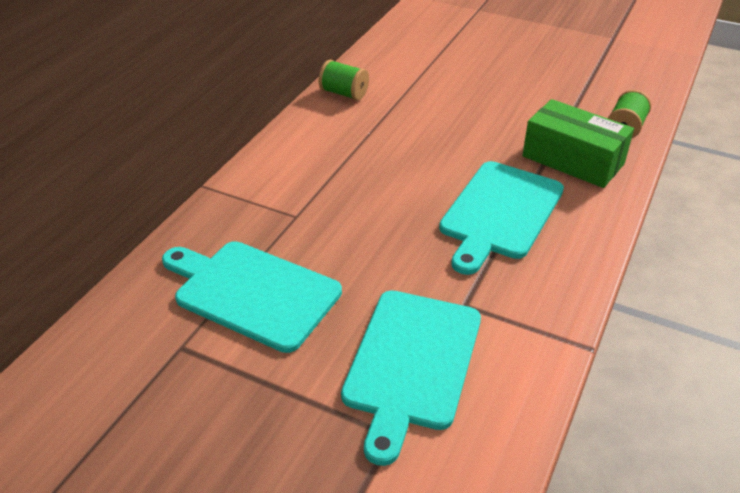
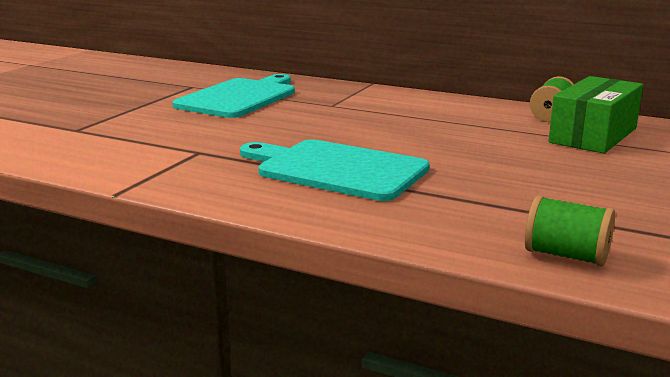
camera: 90 degrees right, 20 degrees down
turquoise cutting board [341,290,481,466] -> none
green box [522,99,634,188] -> green box moved to [549,76,643,153]

